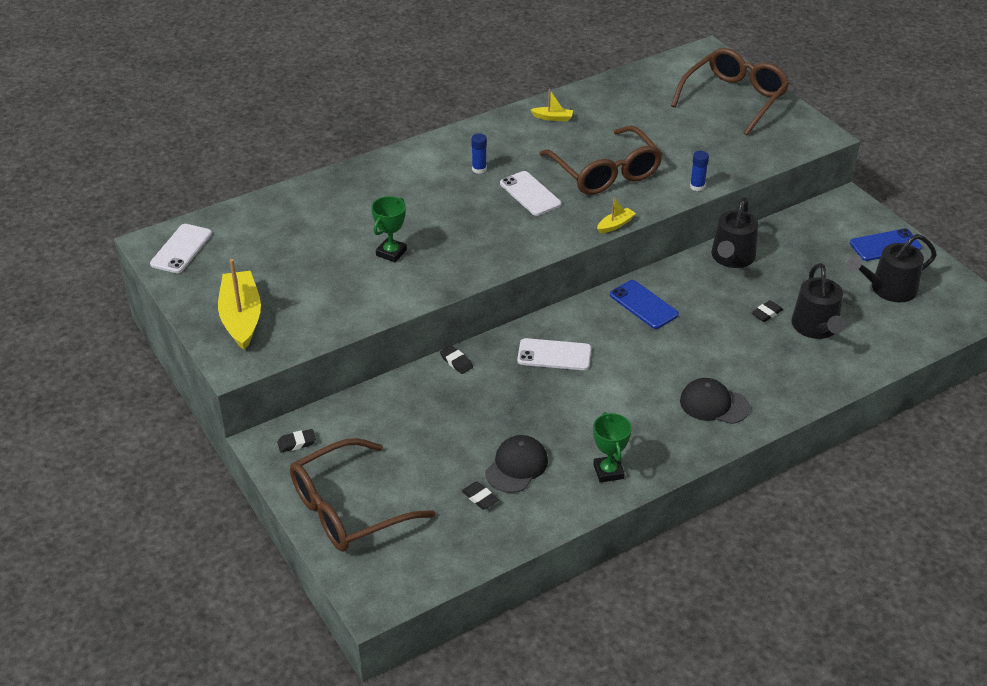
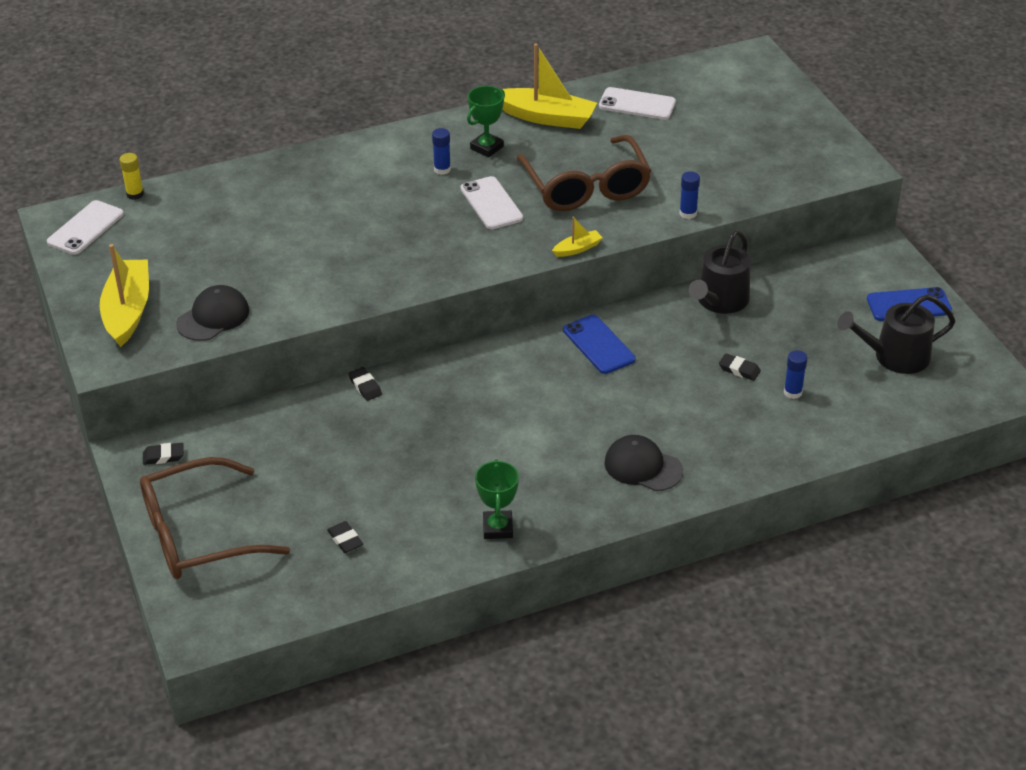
camera: 10 degrees right, 0 degrees up
green trophy [371,196,407,262] -> green trophy moved to [467,86,505,157]
black cap [485,435,548,493] -> black cap moved to [176,285,249,341]
white phone [517,338,591,370] -> white phone moved to [599,87,676,120]
yellow boat [531,89,573,121] -> yellow boat [502,43,597,129], size x2.14
brown glasses [671,48,790,135] -> none
black eraser [751,300,783,322] -> black eraser turned 60 degrees clockwise [719,353,761,381]
black watering can [791,263,845,339] -> blue glue stick [784,350,807,399]
none -> yellow glue stick [119,153,144,200]

